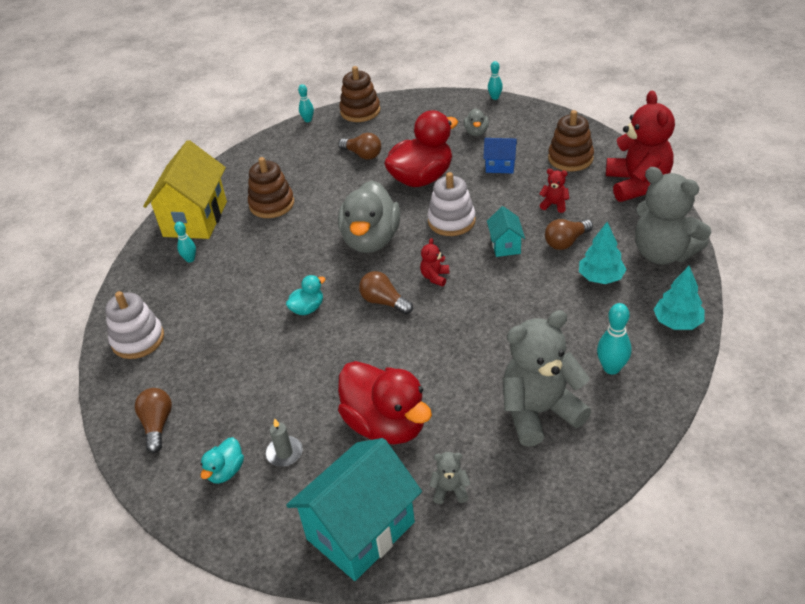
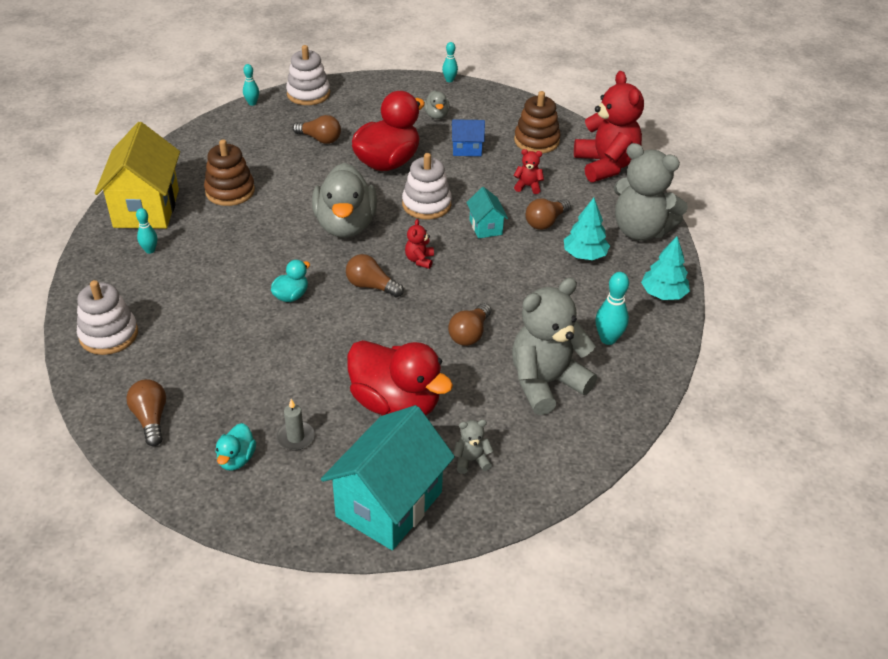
camera: 15 degrees left, 0 degrees up
brown stacking toy [339,66,380,122] -> white stacking toy [286,45,330,105]
none -> brown light bulb [448,303,491,346]

